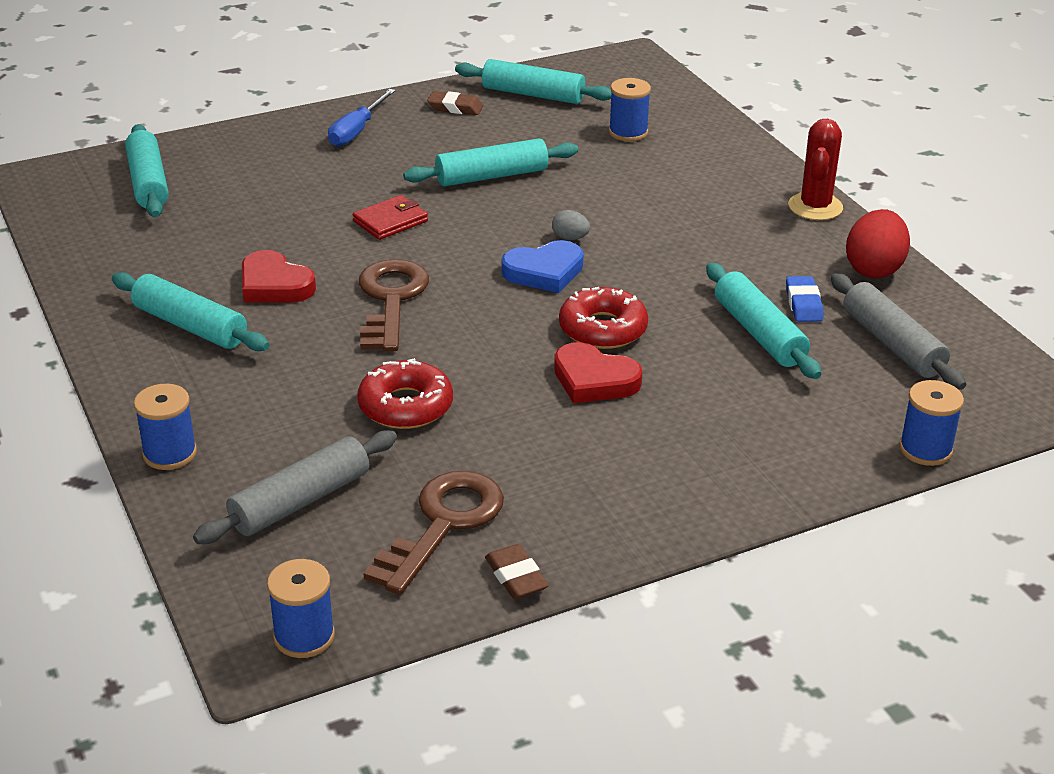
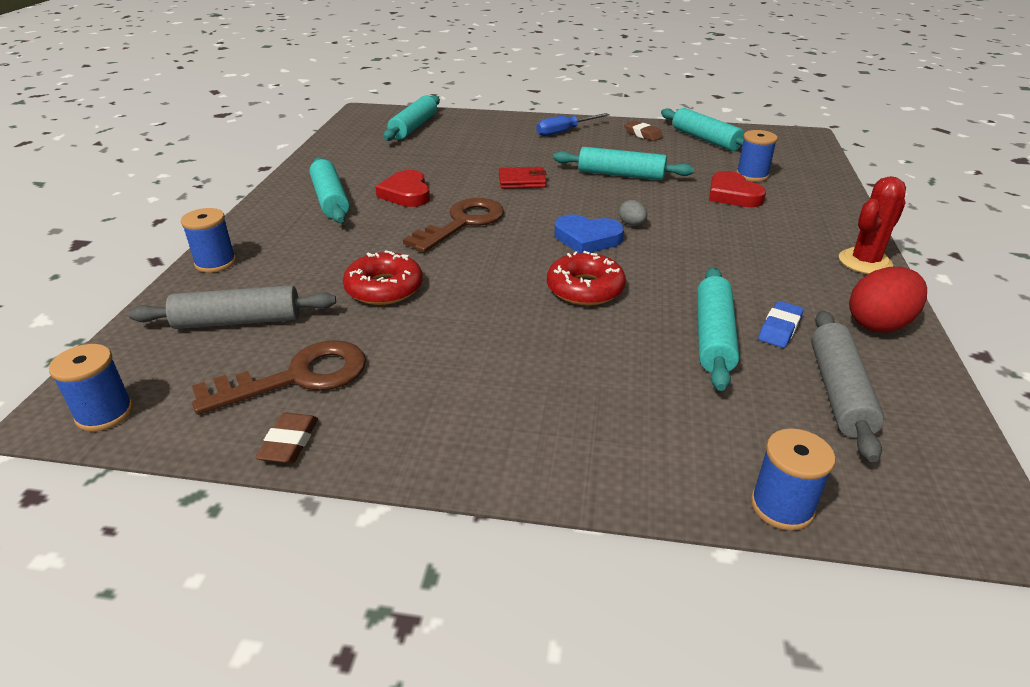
camera: 35 degrees right, 0 degrees up
red heart [554,342,642,403] -> red heart moved to [709,171,766,207]

